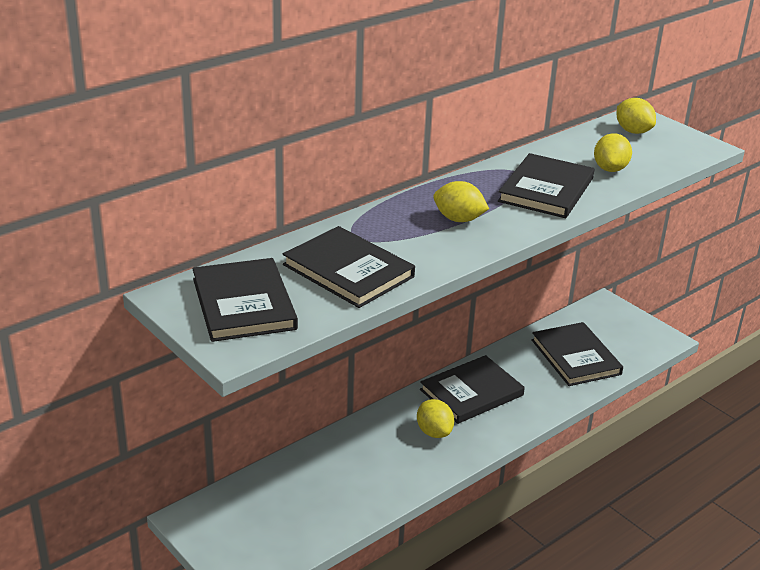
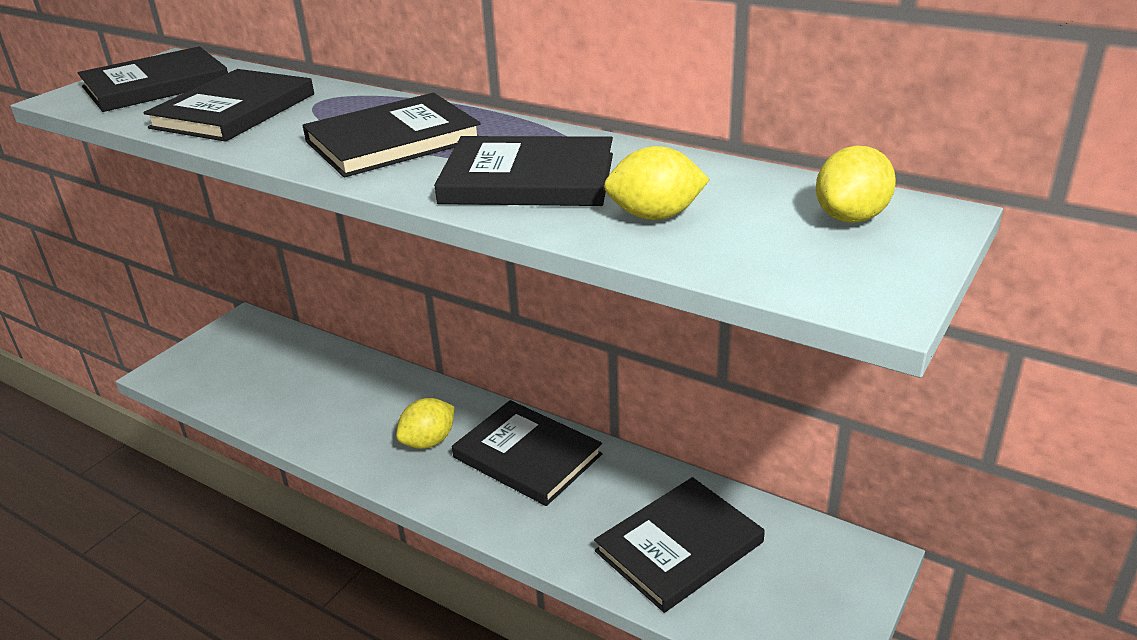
camera: 75 degrees right, 0 degrees up
yellow lemon [433,181,489,222] -> black book [302,93,481,177]

